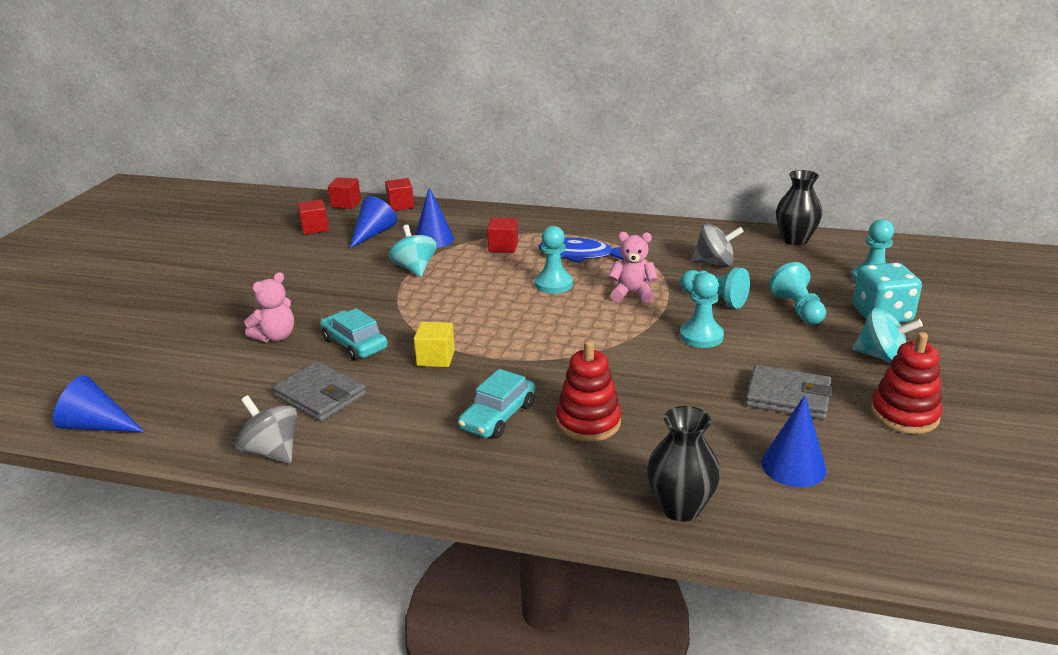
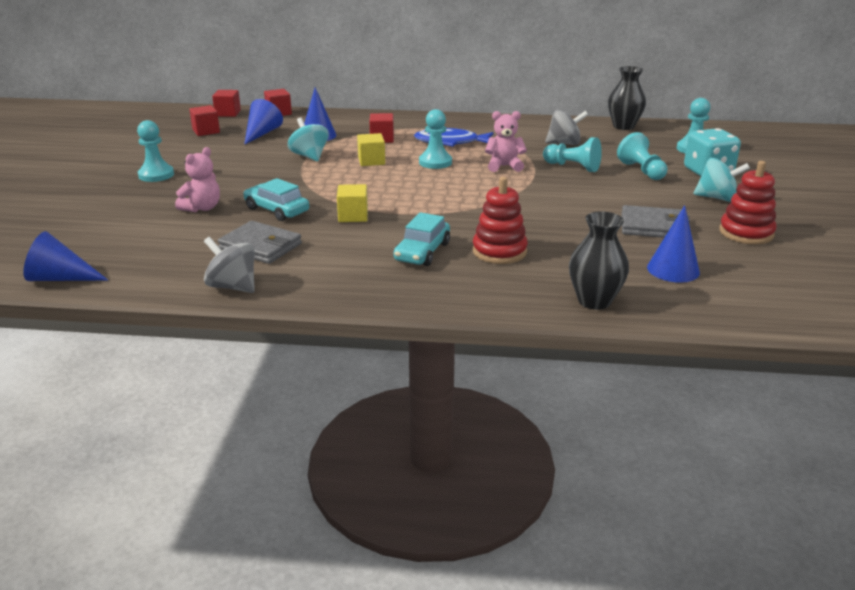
camera: 10 degrees left, 0 degrees up
turquoise pawn [680,272,724,348] -> turquoise pawn moved to [137,120,174,182]
none -> yellow cube [357,133,385,166]

